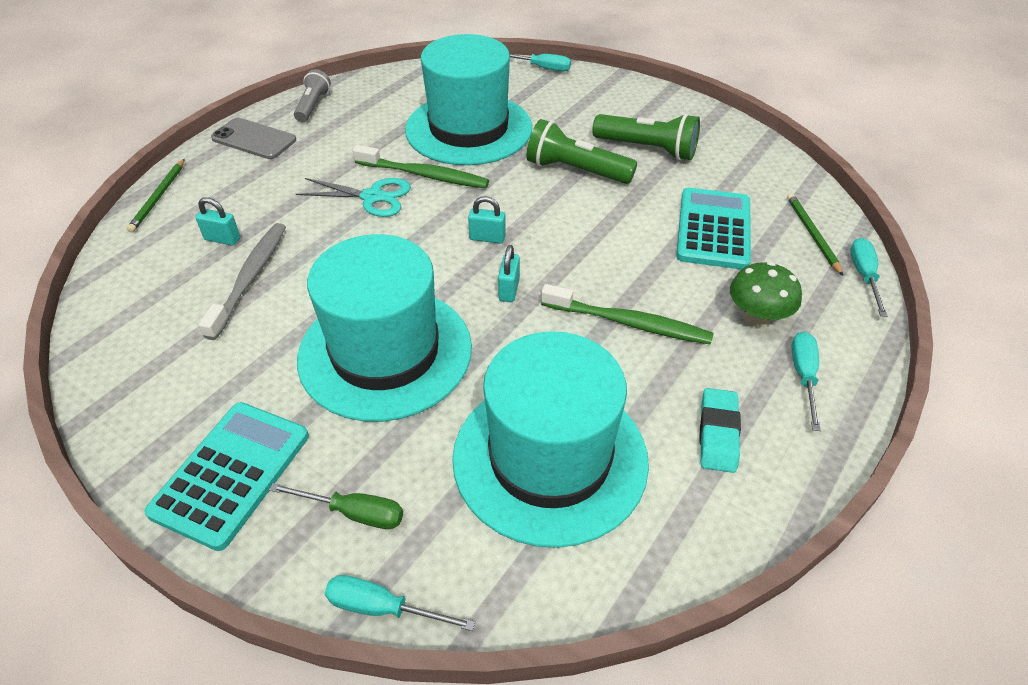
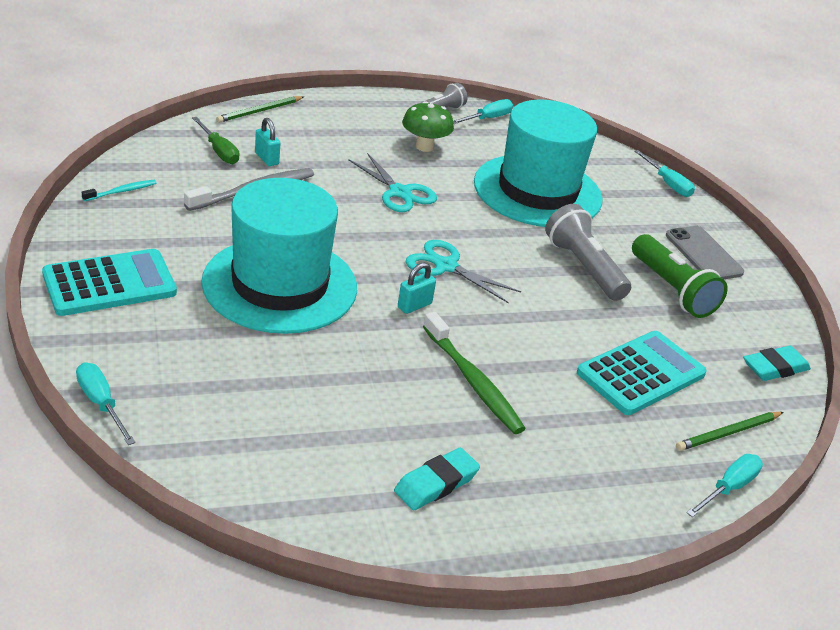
camera: 35 degrees right, 10 degrees down
grey phone [211,118,296,159] -> grey phone moved to [666,226,744,279]
green screwdriver [269,483,403,529] -> green screwdriver moved to [192,117,239,164]
green toothbrush [353,145,489,188] -> none
turquoise hat [452,331,649,548] -> none
turquoise padlock [468,196,506,244] -> turquoise scissors [406,240,521,303]
green flashlight [526,119,637,184] -> grey flashlight [545,204,631,301]
green mushroom [730,262,802,327] -> green mushroom moved to [402,101,454,152]
green pencil [787,193,843,276] -> green pencil turned 150 degrees counterclockwise [676,412,784,451]
turquoise screwdriver [791,332,821,431] -> turquoise screwdriver moved to [453,99,513,124]
none -> turquoise toothbrush [82,180,157,201]
none -> turquoise eraser [743,346,811,381]

